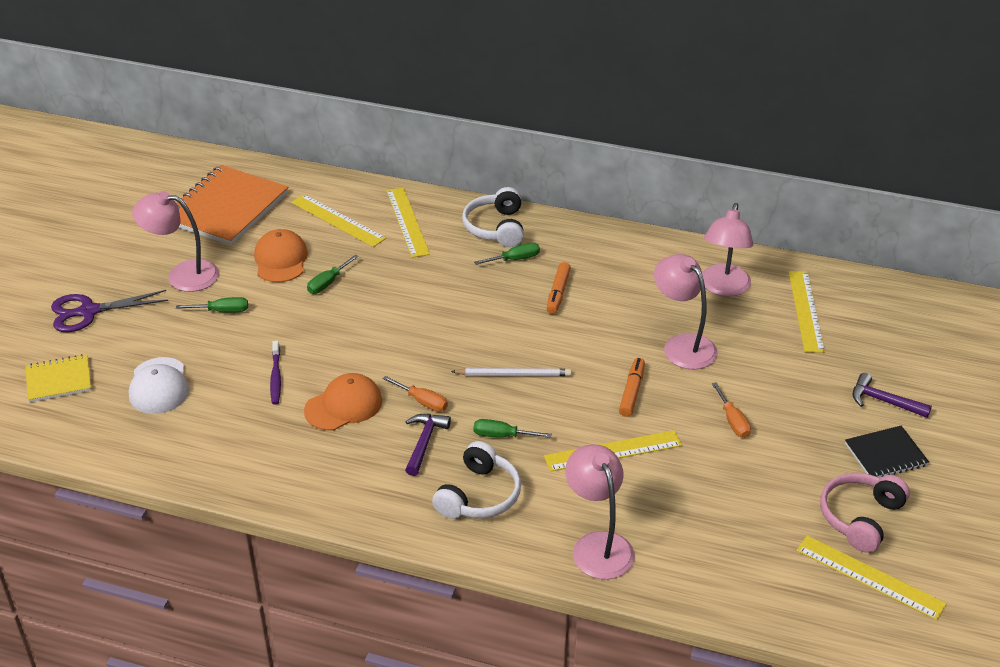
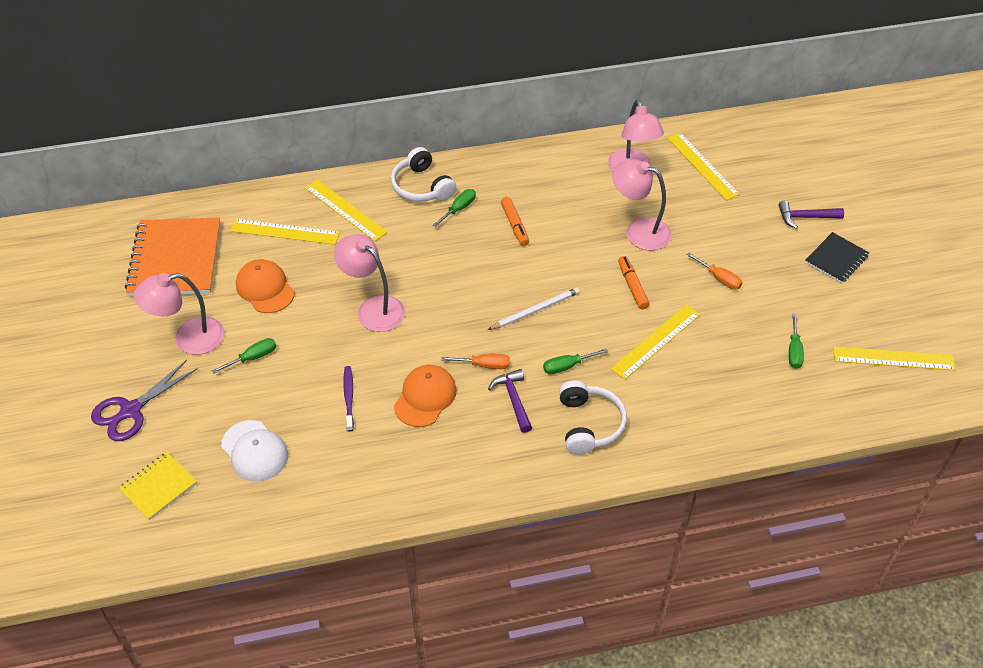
camera: 30 degrees left, 10 degrees up
purple toothbrush [270,341,281,405] -> purple toothbrush turned 150 degrees counterclockwise [343,366,354,432]
green screwdriver [307,255,359,294] -> green screwdriver moved to [789,314,804,369]
pink lamp [565,445,635,579] -> pink lamp moved to [334,234,405,332]
pink headphones [820,473,910,553] -> none

